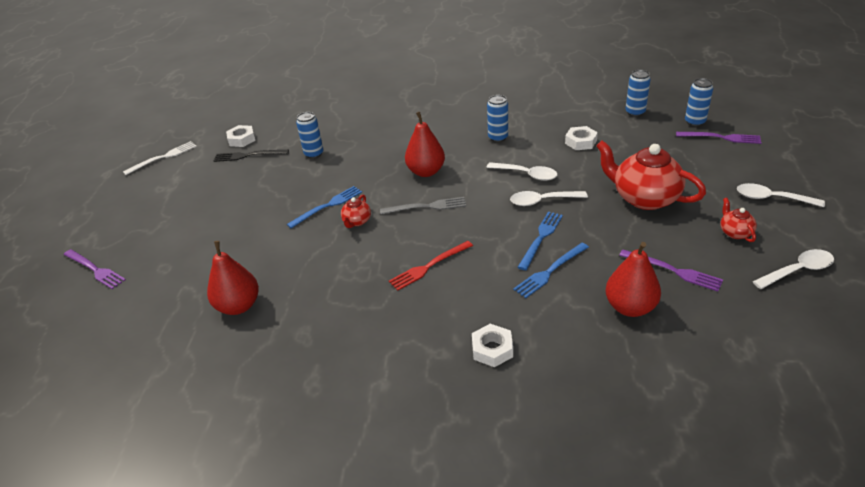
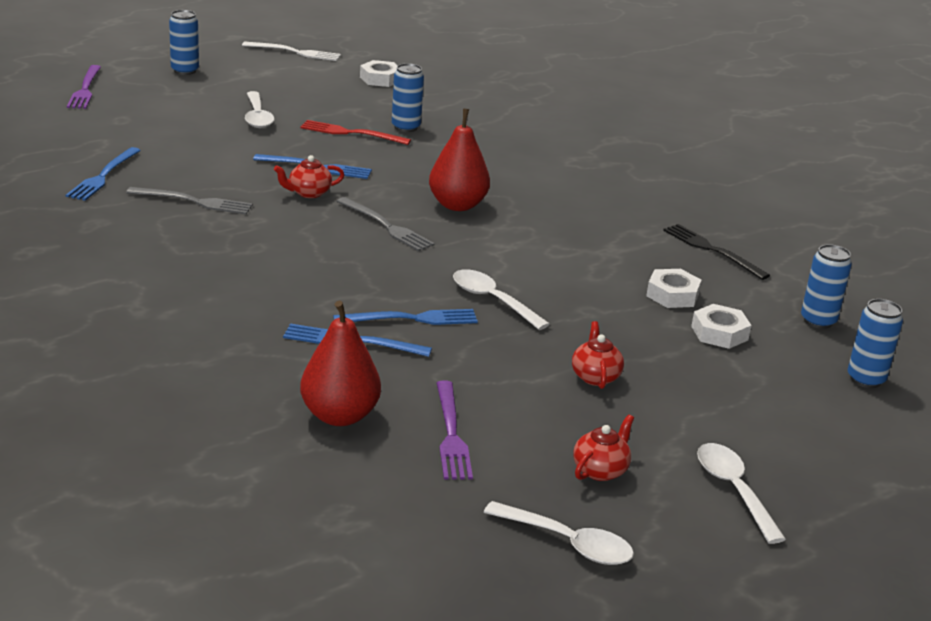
camera: 45 degrees right, 10 degrees down
red pear [207,241,259,315] -> blue fork [66,147,141,201]
black fork [214,150,289,162] -> black fork moved to [663,224,770,280]
red fork [389,241,473,291] -> red fork moved to [300,120,411,145]
white nut [472,324,513,367] -> white nut moved to [691,304,751,349]
blue can [487,95,508,142] -> blue can moved to [169,10,199,75]
white spoon [487,162,558,181] -> white spoon moved to [245,91,274,128]
red teapot [596,140,706,210] -> red teapot [572,321,624,389], size x0.46
purple fork [676,132,761,144] -> none
none -> grey fork [126,187,253,214]

